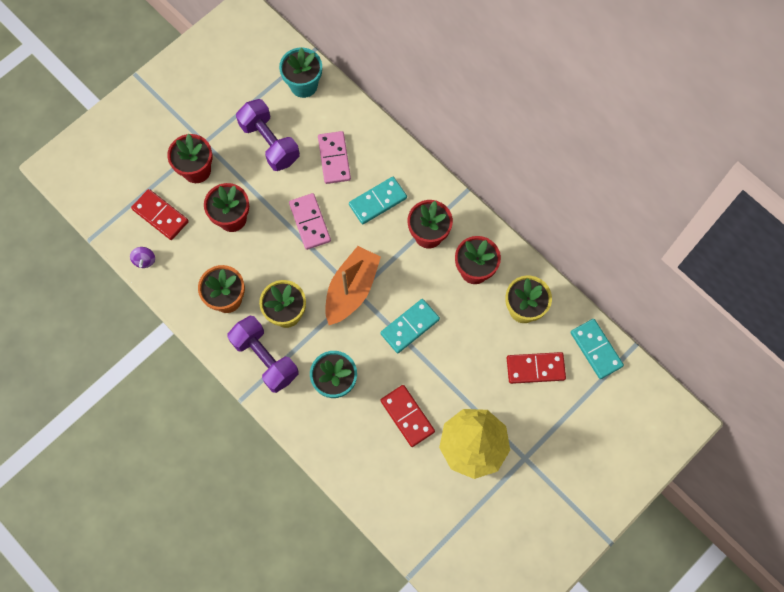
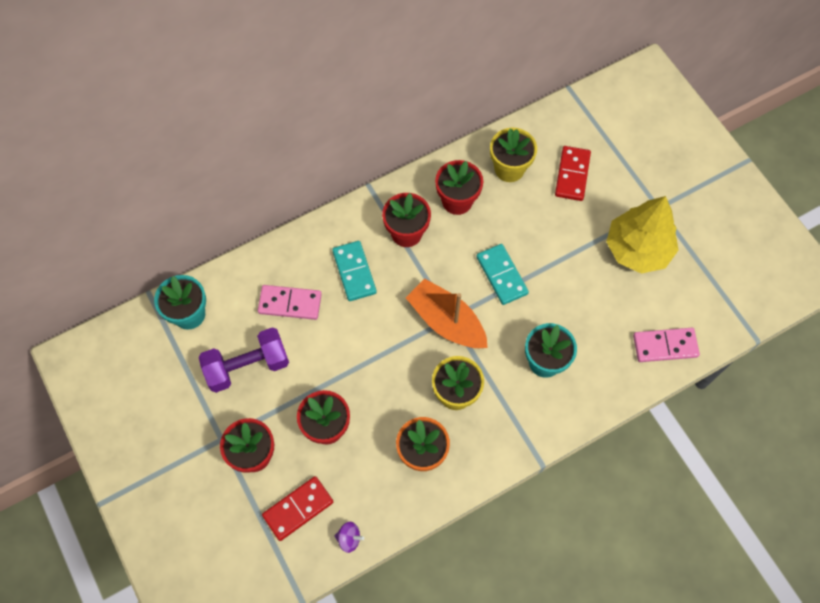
camera: 75 degrees left, 5 degrees down
purple dumbbell [227,316,299,393] -> none
pink domino [289,193,331,250] -> pink domino moved to [633,328,700,362]
red domino [381,385,435,447] -> none
turquoise domino [570,319,624,379] -> none

